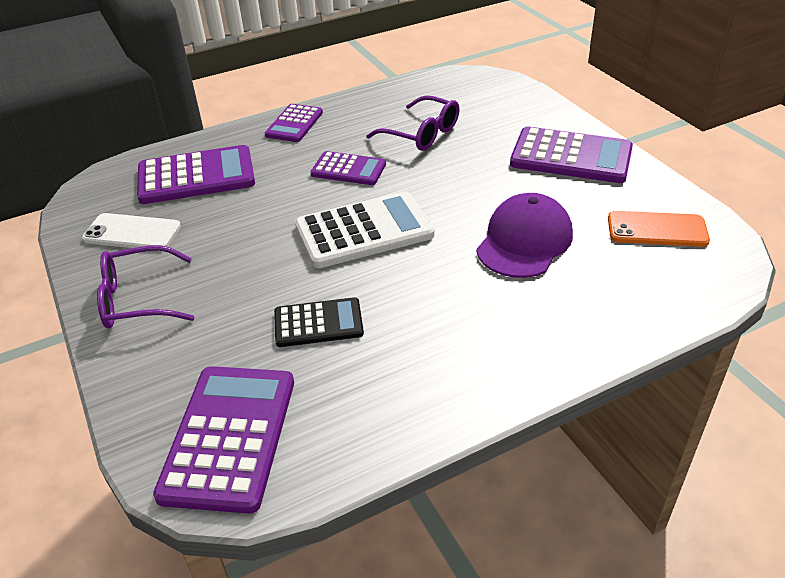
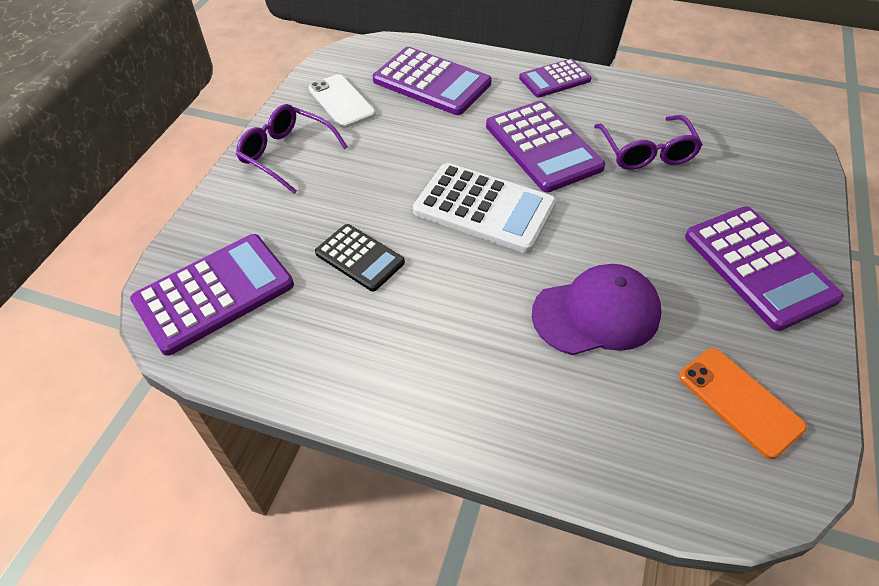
camera: 45 degrees right, 10 degrees up
purple calculator [311,151,386,185] -> purple calculator [486,101,605,192], size x1.66

